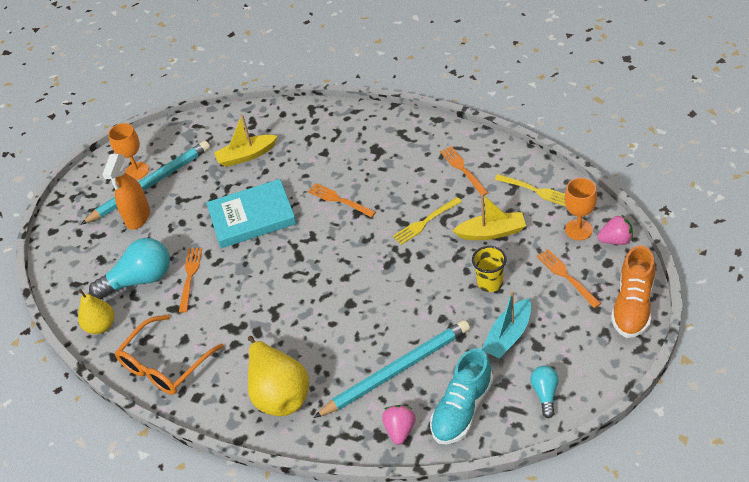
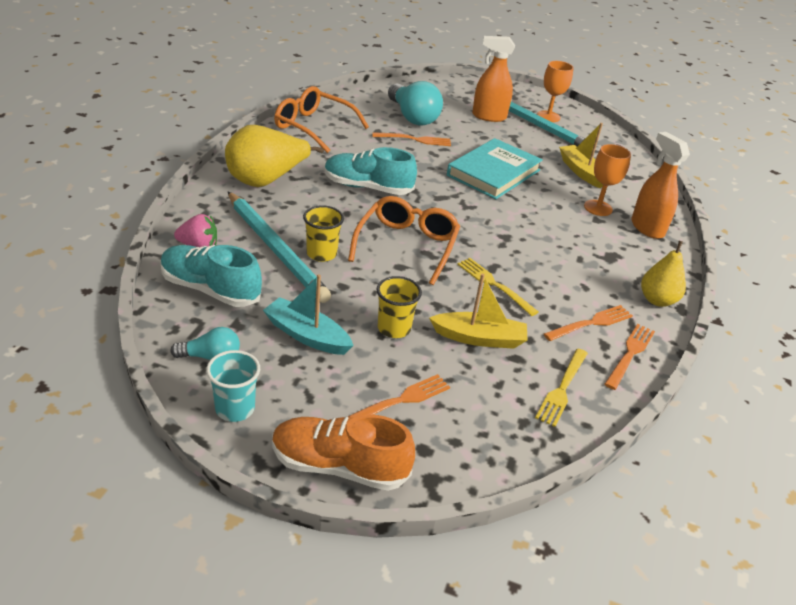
camera: 75 degrees right, 10 degrees down
yellow pear [78,289,114,334] -> yellow pear moved to [641,241,686,307]
turquoise book [206,179,297,248] -> turquoise book turned 60 degrees clockwise [447,138,543,199]
orange fork [308,183,376,217] -> orange fork moved to [604,324,655,390]
yellow boat [452,193,526,240] -> yellow boat turned 75 degrees counterclockwise [429,274,527,349]
orange goblet [565,178,597,240] -> orange goblet moved to [584,144,631,216]
pink strawberry [597,214,633,245] -> none
none -> turquoise cup [206,350,260,422]
none -> yellow cup [303,205,344,262]
none -> turquoise shoe [325,147,417,195]
none -> orange glasses [348,196,460,285]
none -> orange spray bottle [631,132,690,239]

